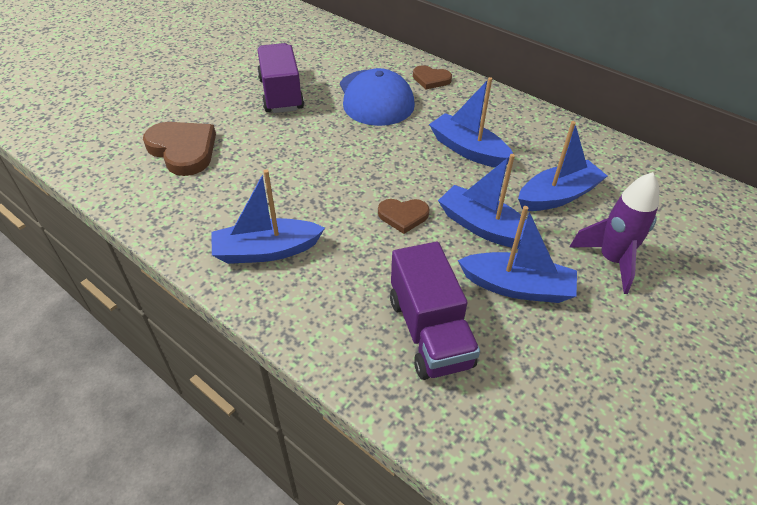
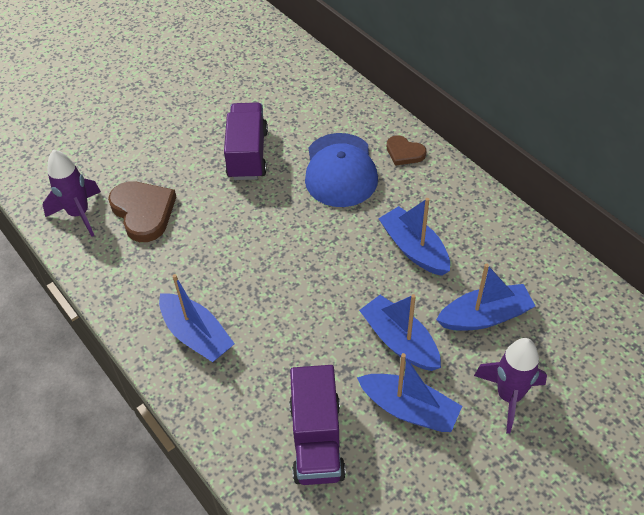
camera: 15 degrees right, 5 degrees up
blue boat [211,169,325,264] -> blue boat turned 135 degrees counterclockwise [159,274,235,362]
brown heart [378,199,430,234] -> none
none -> purple rocket [43,149,101,237]

